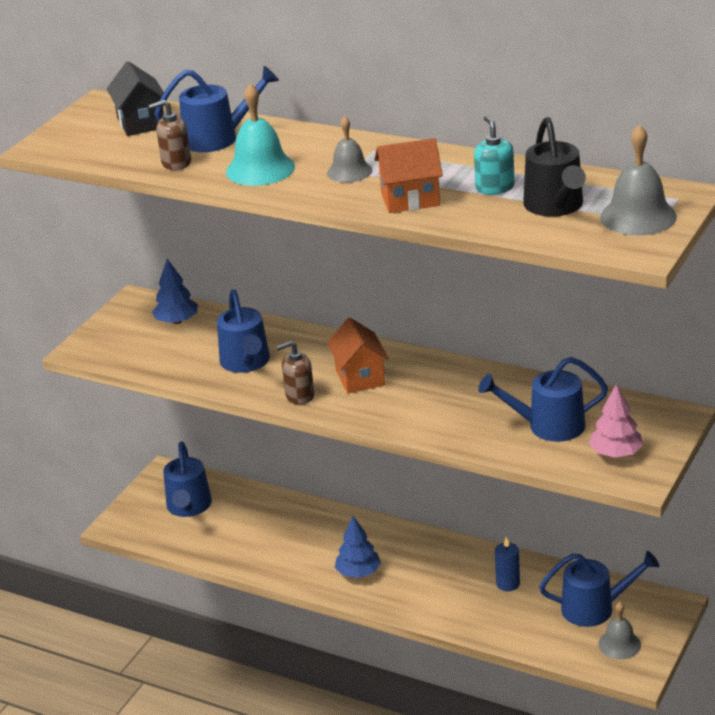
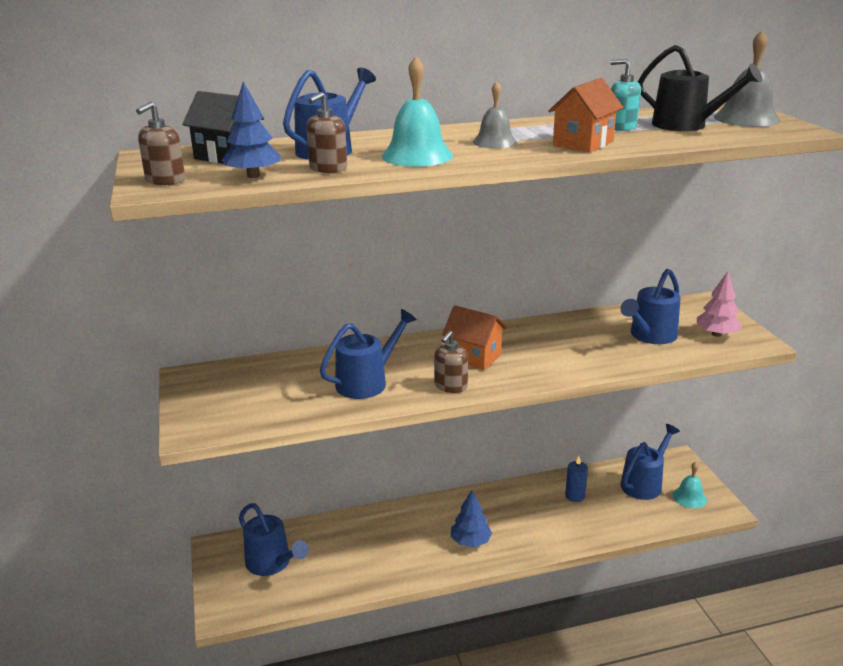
camera: 45 degrees left, 5 degrees down
blue tree [152,259,198,324] -> blue tree moved to [222,81,281,178]
blue watering can [217,289,270,373] -> blue watering can turned 75 degrees counterclockwise [320,309,417,399]
grey bell [598,602,641,659] -> turquoise bell [672,462,707,508]
none -> brown soap dispenser [136,102,185,185]

